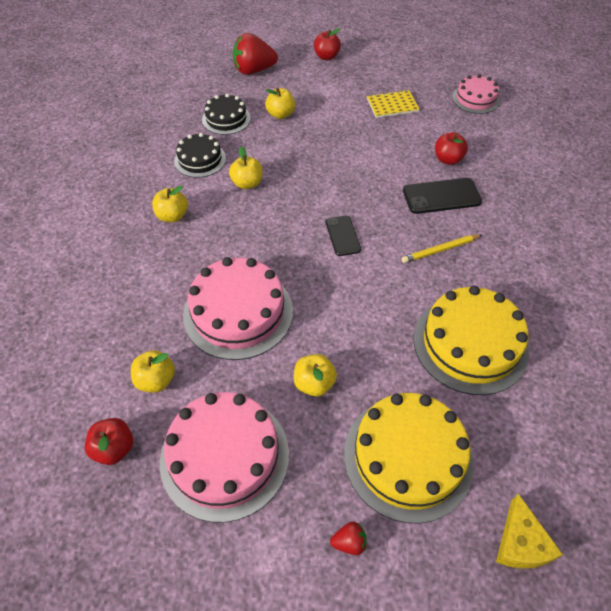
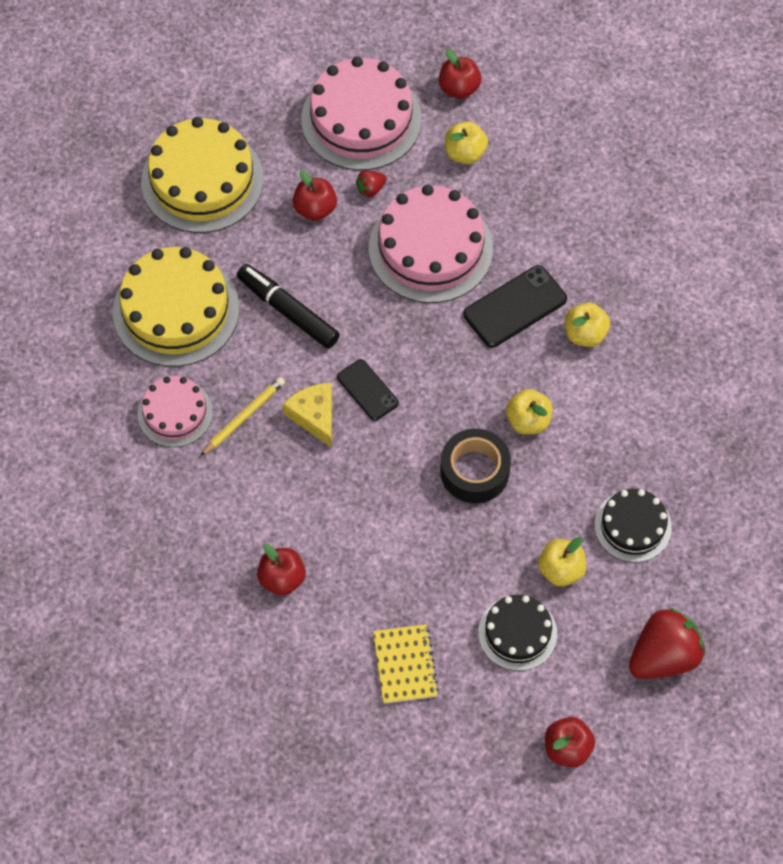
camera: 155 degrees right, 10 degrees up
black cake [174,133,226,178] -> black cake moved to [478,595,557,671]
yellow apple [294,354,337,397] -> red apple [292,170,337,221]
red strawberry [330,521,367,555] -> red strawberry moved to [356,170,387,197]
yellow notebook [367,90,420,118] -> yellow notebook turned 60 degrees counterclockwise [373,624,439,704]
black phone [403,178,482,214] -> black phone moved to [463,265,567,348]
pink cake [452,74,500,114] -> pink cake moved to [138,376,213,447]
yellow cheese [496,494,563,568] -> yellow cheese moved to [283,383,332,448]
none -> black marker [237,264,340,349]
none -> black tape [440,429,511,503]

